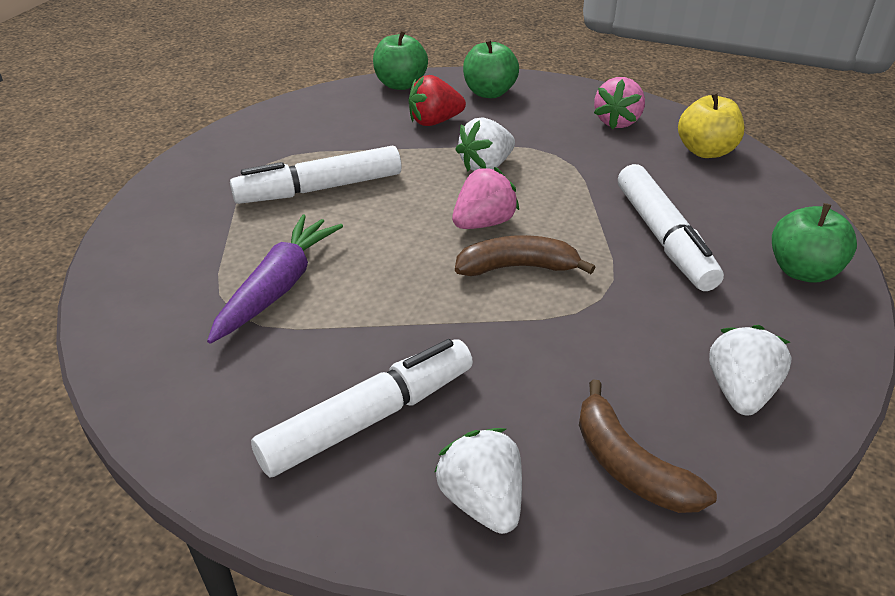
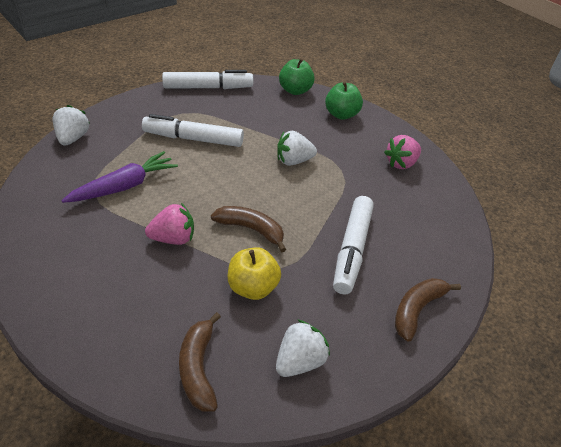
camera: 25 degrees right, 5 degrees up
white marker [251,339,473,477] -> white marker moved to [162,70,253,89]
red strawberry [408,75,466,126] -> none
white strawberry [434,428,522,534] -> white strawberry moved to [53,105,90,146]
pink strawberry [452,167,519,229] -> pink strawberry moved to [145,203,194,245]
yellow apple [678,92,745,158] -> yellow apple moved to [228,247,281,300]
green apple [772,203,857,283] -> brown banana [395,278,461,341]

